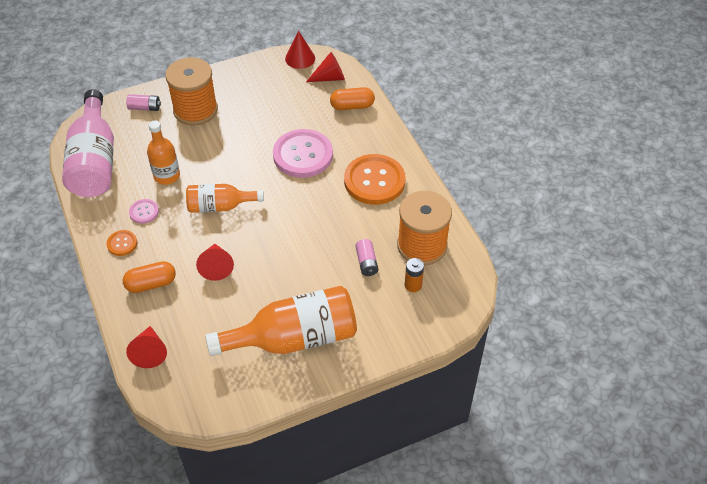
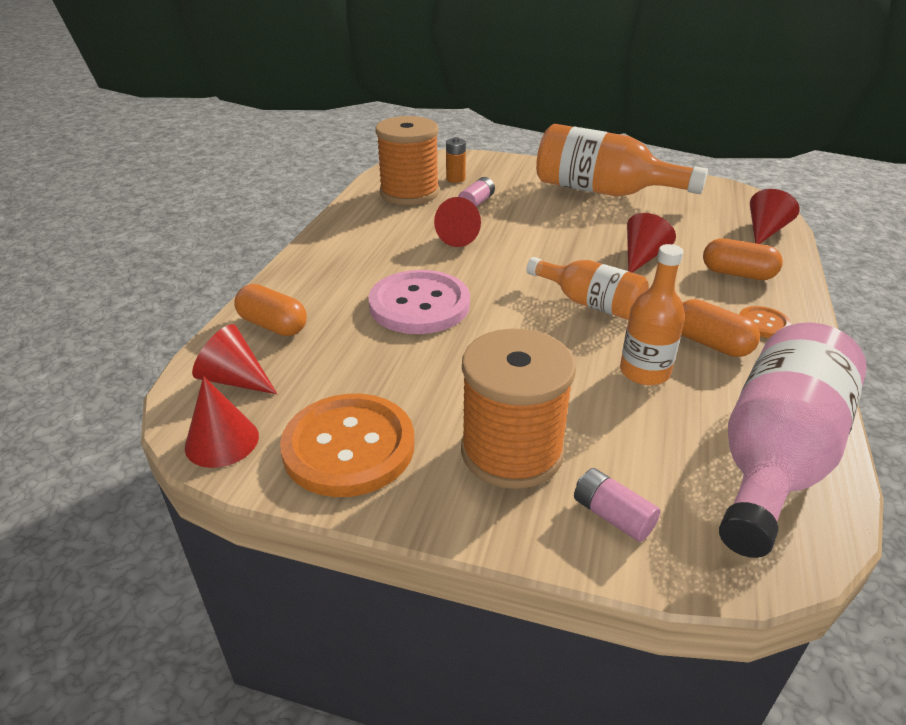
camera: 140 degrees left, 15 degrees down
pink button [129,199,159,224] -> orange capsule [681,299,760,357]
orange button [344,154,406,205] -> orange button moved to [280,394,415,497]
none -> red cone [434,197,481,247]

